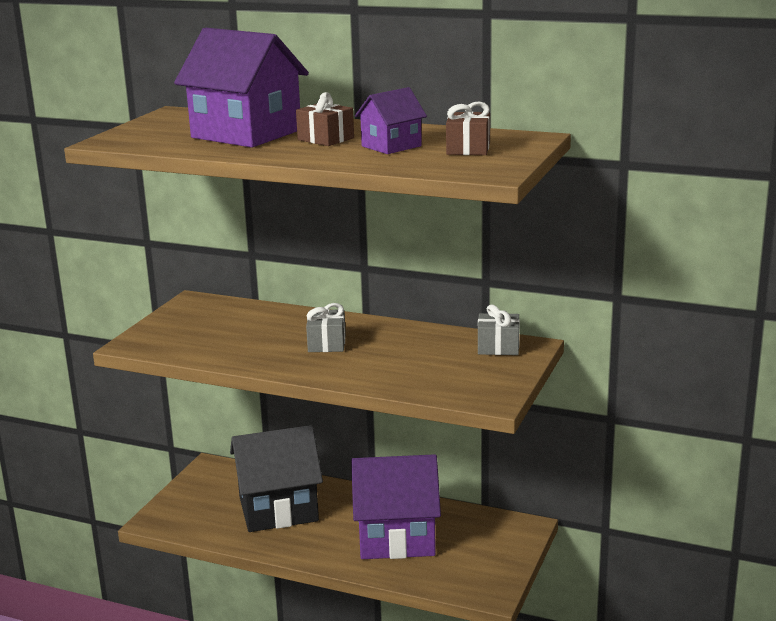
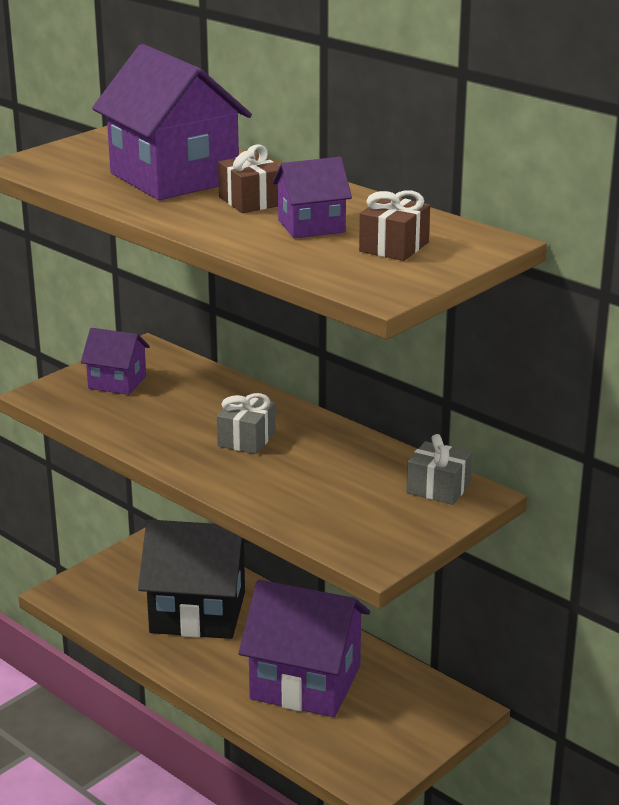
camera: 20 degrees right, 5 degrees up
none -> purple house [81,328,150,395]

